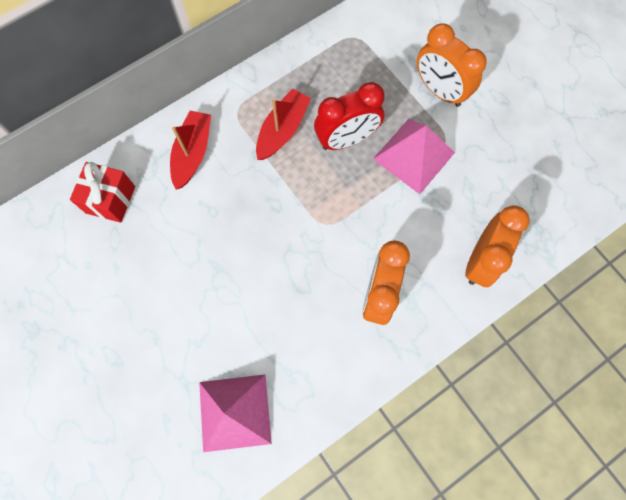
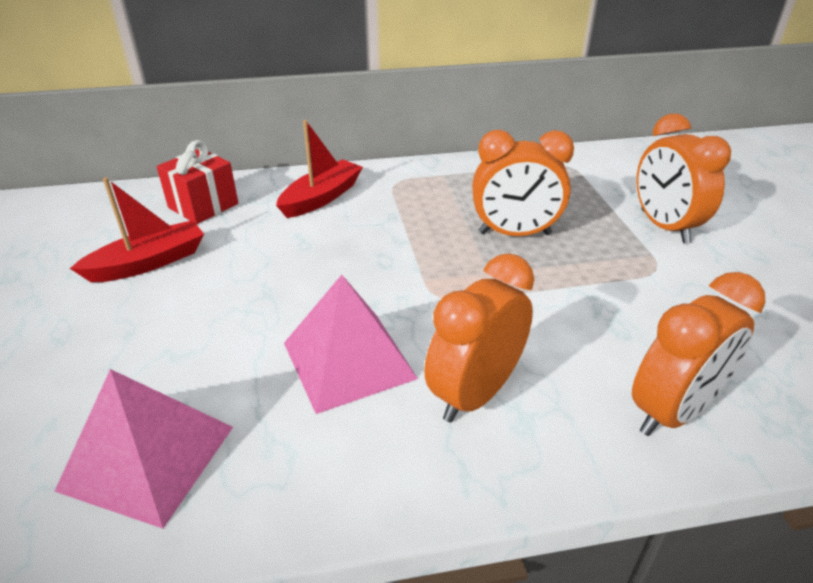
camera: 25 degrees right, 35 degrees down
red boat [256,89,311,160] -> red boat moved to [70,177,204,282]
red clock [314,82,385,150] -> orange clock [472,130,574,236]
pink pyramid [373,119,455,194] -> pink pyramid moved to [284,275,418,414]

